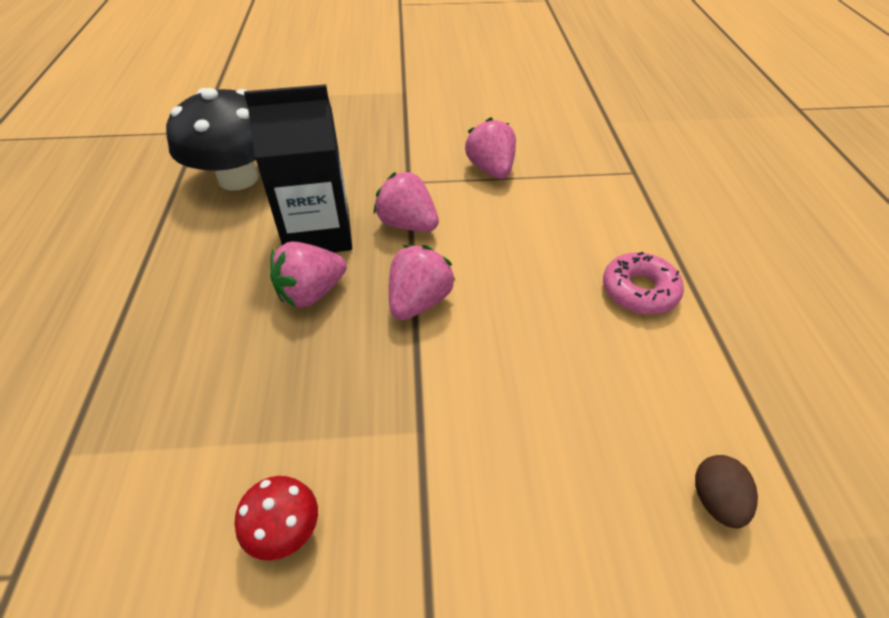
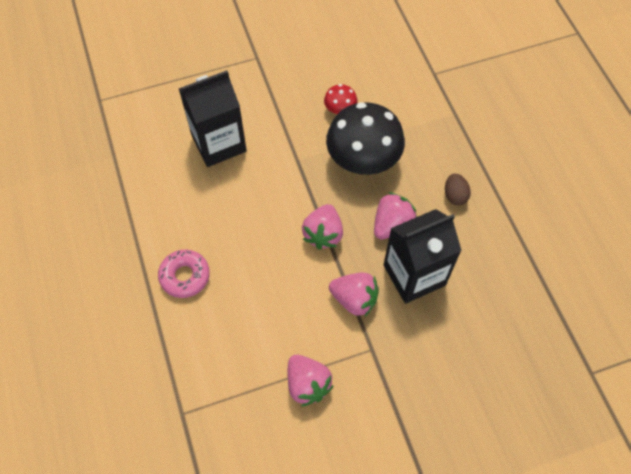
camera: 165 degrees right, 15 degrees up
black mushroom [166,88,259,191] -> black mushroom moved to [326,102,405,175]
brown egg [695,455,758,528] -> brown egg moved to [445,173,471,205]
none -> black carton [179,70,247,167]

